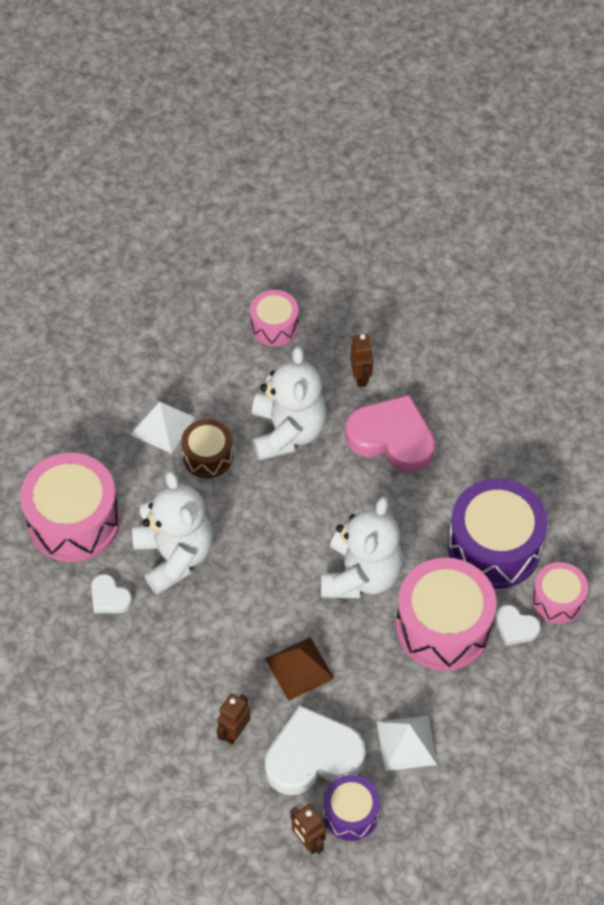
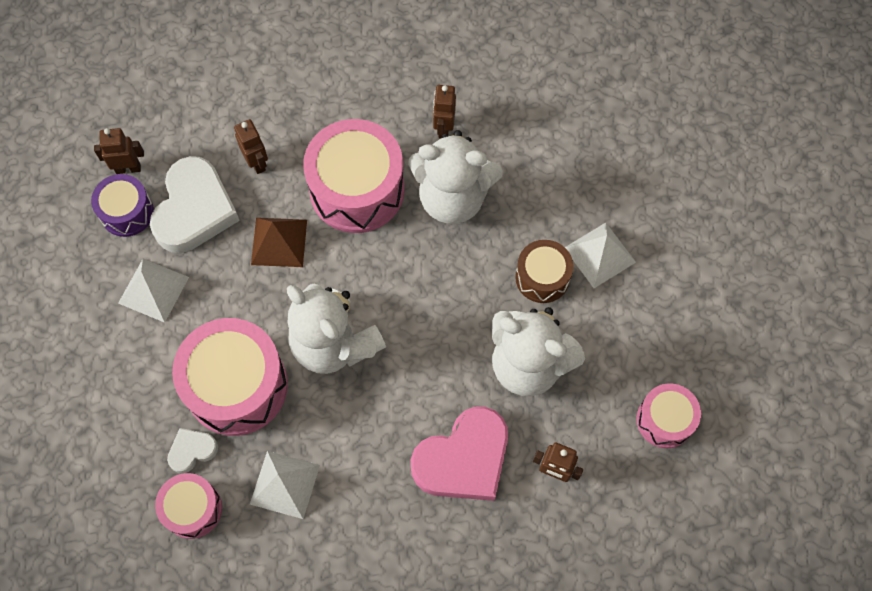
camera: 120 degrees right, 10 degrees up
pink drum [20,453,120,562] -> pink drum moved to [303,119,404,233]
white heart [91,574,132,613] -> brown robot [433,85,456,138]
purple drum [448,479,548,589] -> white pyramid [250,451,320,519]

